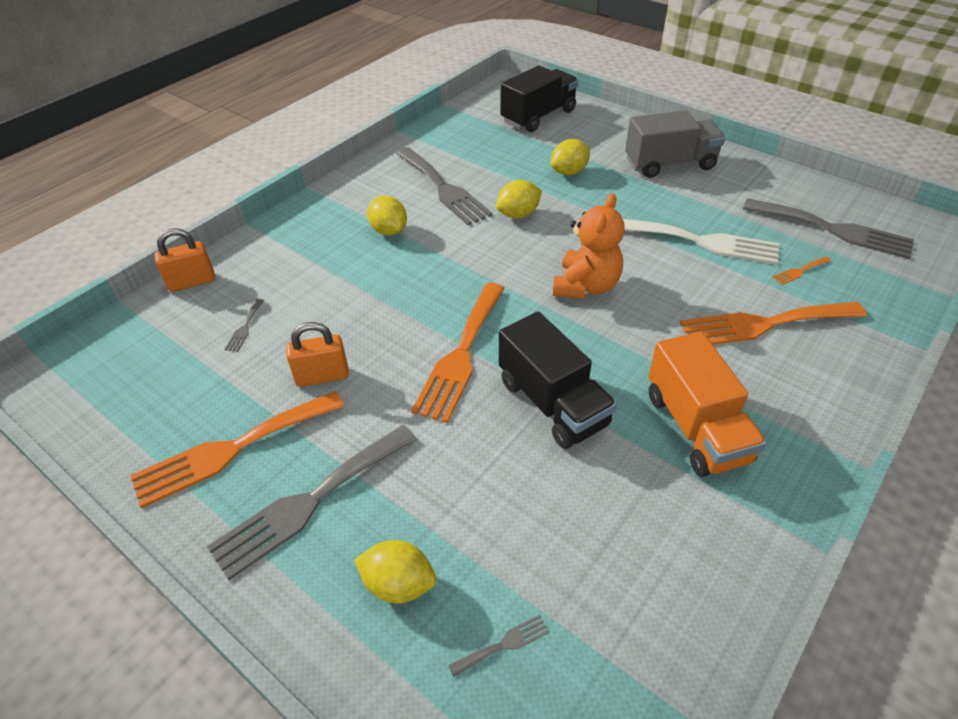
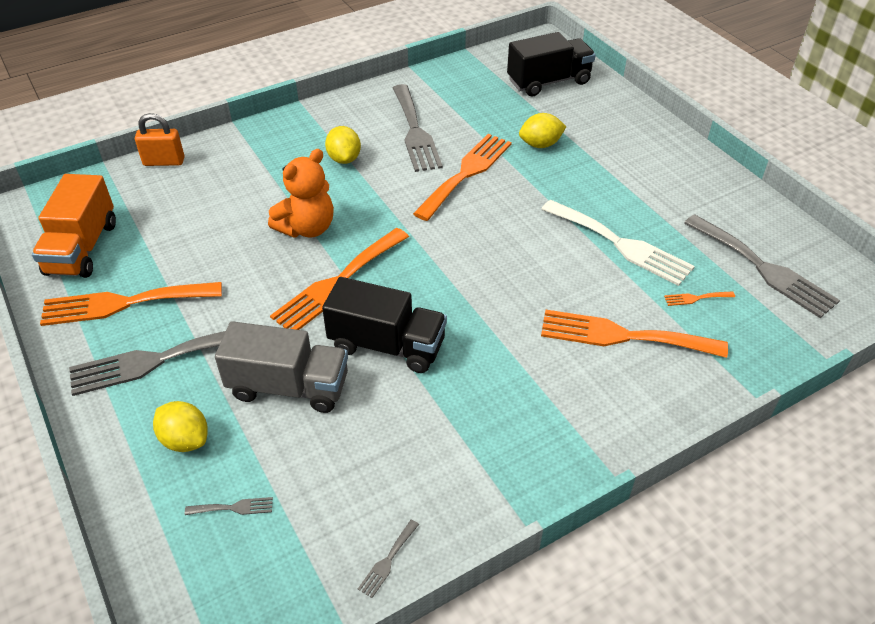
camera: 20 degrees right, 0 degrees up
grey fork [224,299,264,352] -> grey fork moved to [358,520,419,598]
orange padlock [286,322,349,387] -> none
yellow lemon [496,180,542,218] -> orange fork [413,134,512,221]
black truck [499,312,617,449] -> black truck turned 60 degrees counterclockwise [322,277,447,373]
orange teddy bear [553,193,625,298] -> orange teddy bear moved to [268,149,334,238]
grey truck [625,110,725,178] -> grey truck moved to [215,321,348,413]
orange truck [648,331,767,477] -> orange truck moved to [32,174,116,278]

